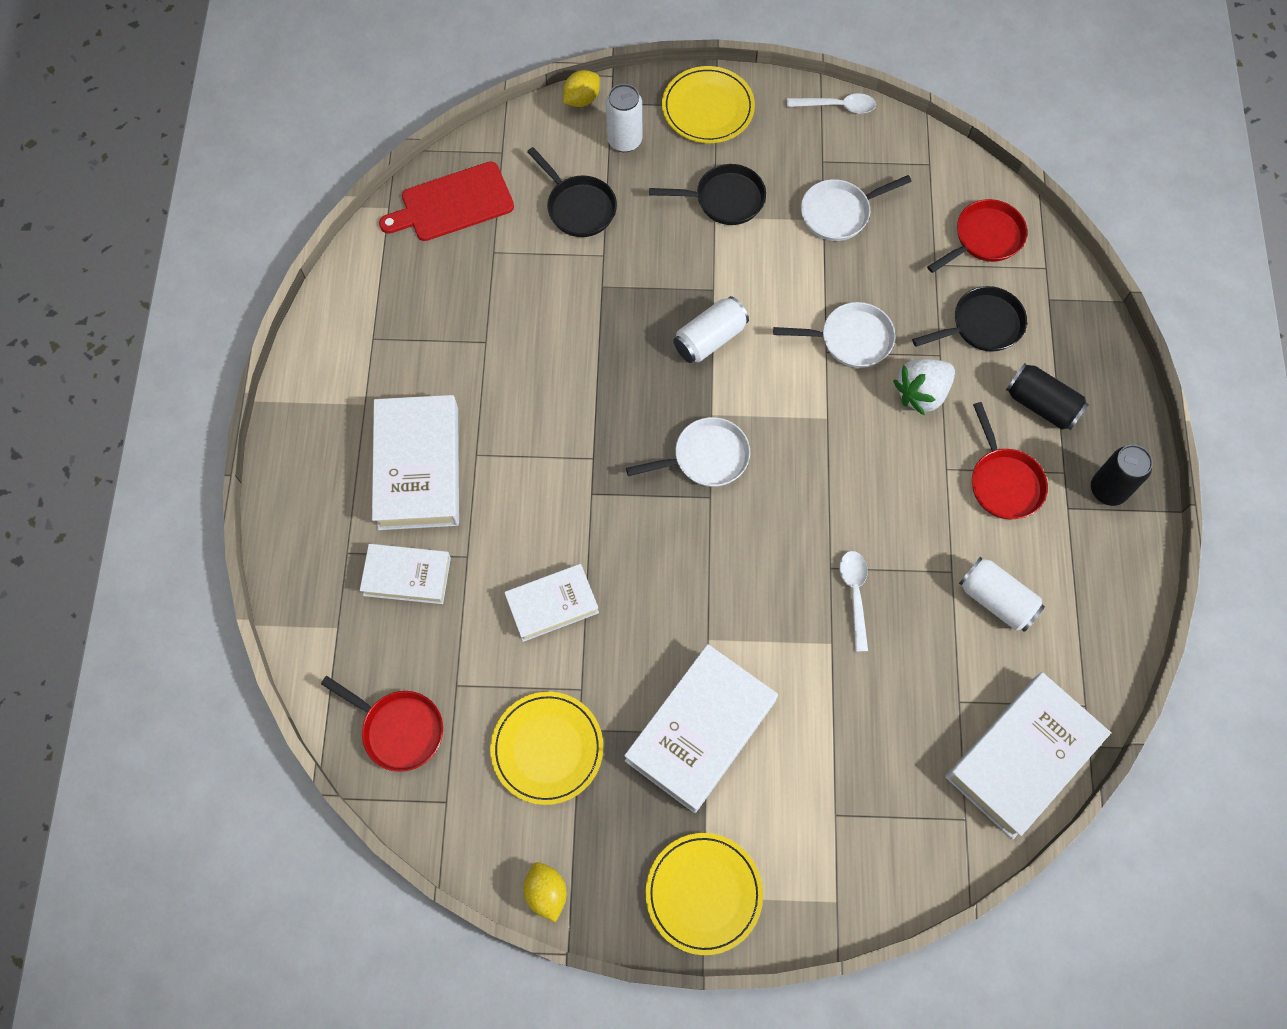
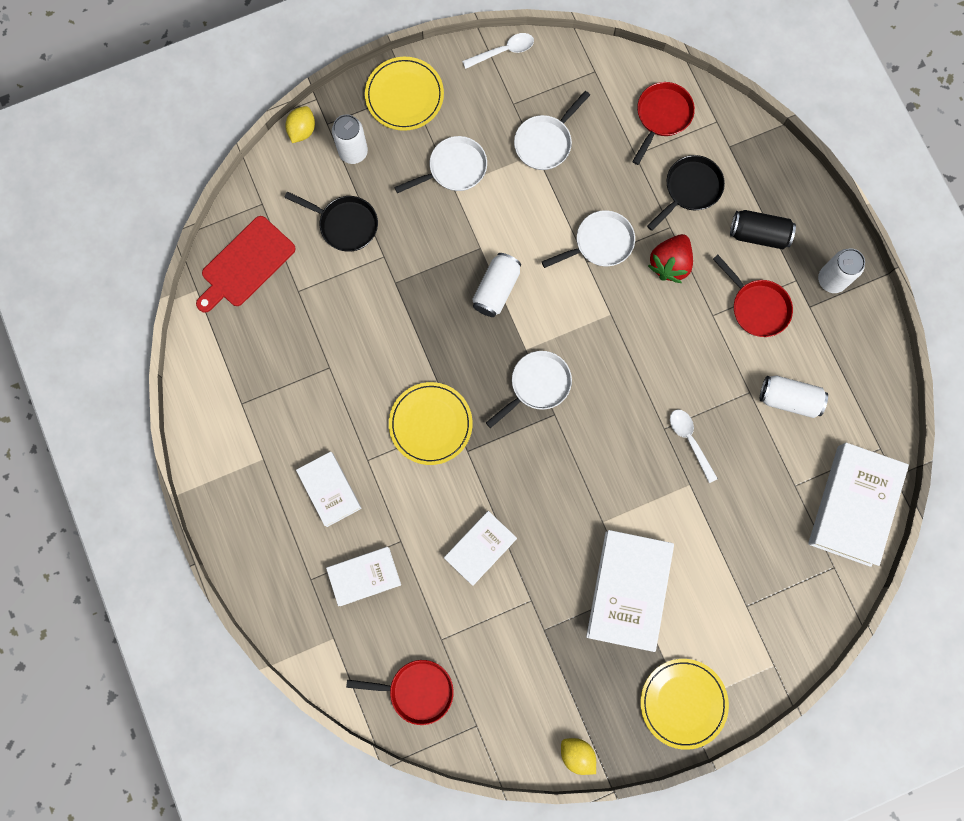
camera: 25 degrees left, 10 degrees up
white book [372,395,459,530] -> white book [296,452,361,527], size x0.60
yellow plate [490,692,603,805] -> yellow plate moved to [389,382,473,465]
black pan [649,164,766,225] -> white pan [394,136,487,193]
white strawberry [893,359,955,416] -> red strawberry [648,234,693,283]
black can [1091,445,1153,506] -> white can [818,249,865,293]

